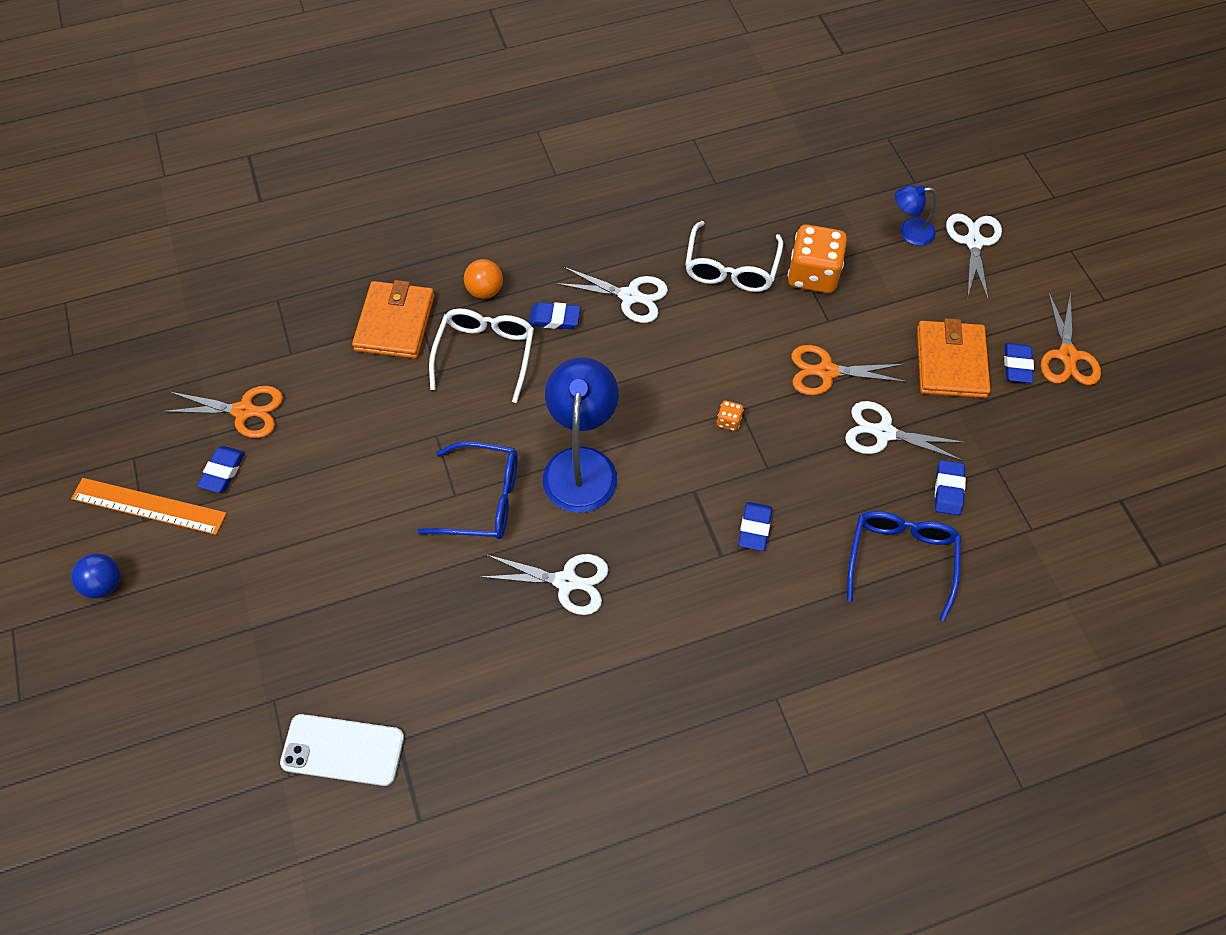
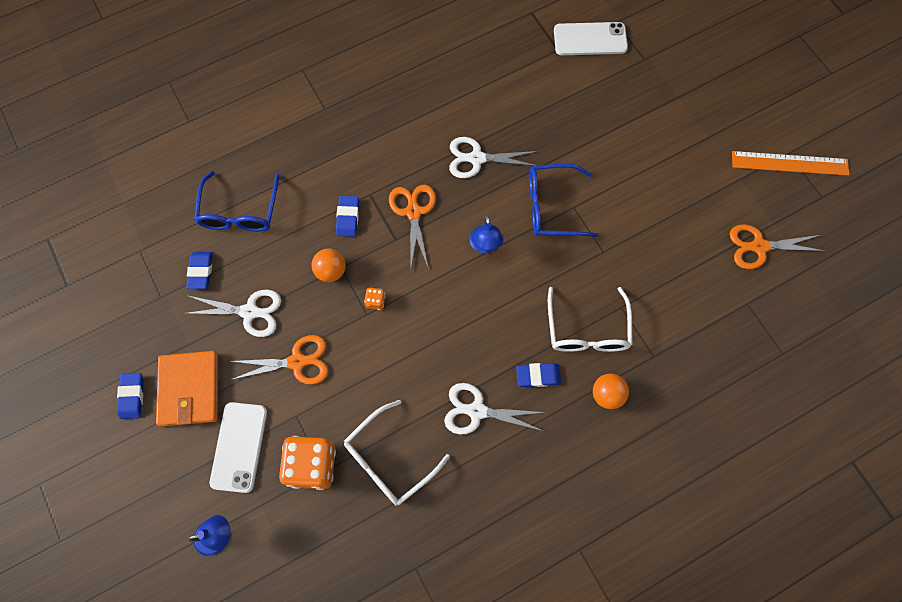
camera: 170 degrees right, 10 degrees up
blue ball [71,553,120,599] -> none
blue eraser [197,446,245,493] -> none
orange wallet [352,280,435,359] -> none
blue lamp [543,357,619,513] -> blue lamp [470,215,503,253], size x0.53
white glasses [685,221,783,292] -> white glasses turned 135 degrees counterclockwise [344,400,450,505]
white scissors [946,213,1002,301] -> none
orange scissors [1041,292,1101,385] -> orange scissors moved to [389,185,436,267]
none -> white phone [209,402,267,493]
none -> orange ball [311,249,346,282]

